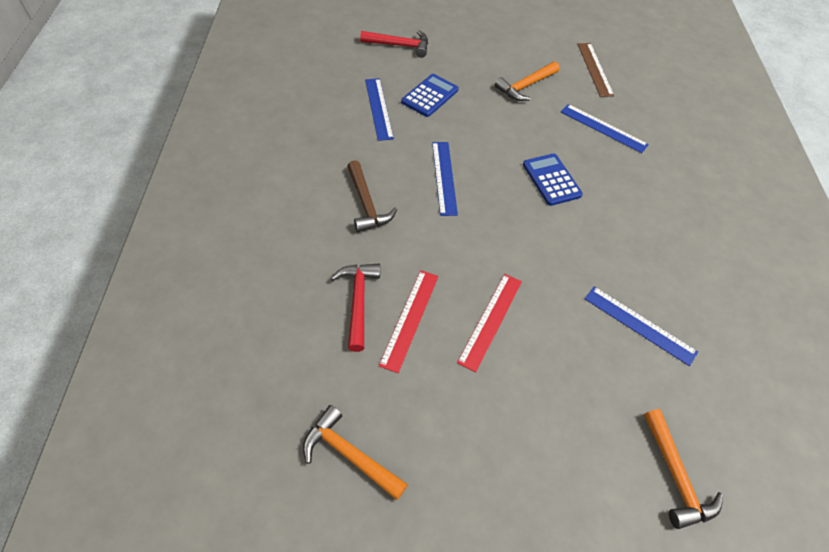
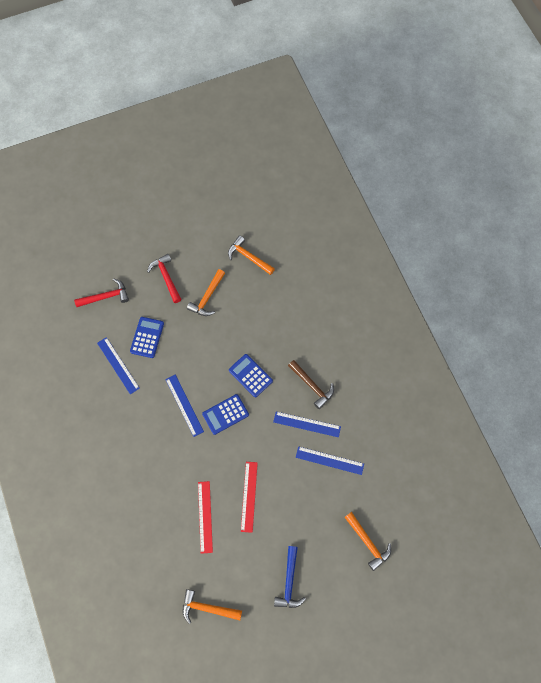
camera: 20 degrees left, 15 degrees up
red hammer [331,264,380,352] -> red hammer moved to [147,254,182,303]
brown hammer [347,160,397,232] -> brown hammer moved to [288,360,334,409]
blue ruler [561,104,649,153] -> blue ruler moved to [273,411,341,437]
brown ruler [578,43,614,97] -> orange hammer [228,235,275,275]
none -> blue calculator [202,394,249,435]
none -> blue hammer [274,546,306,608]

